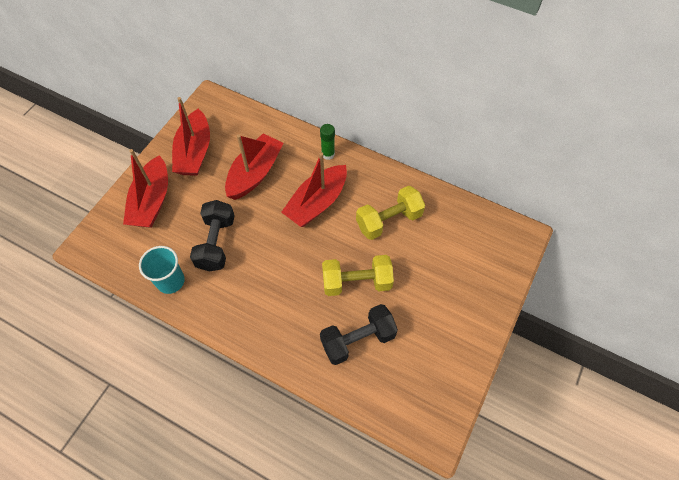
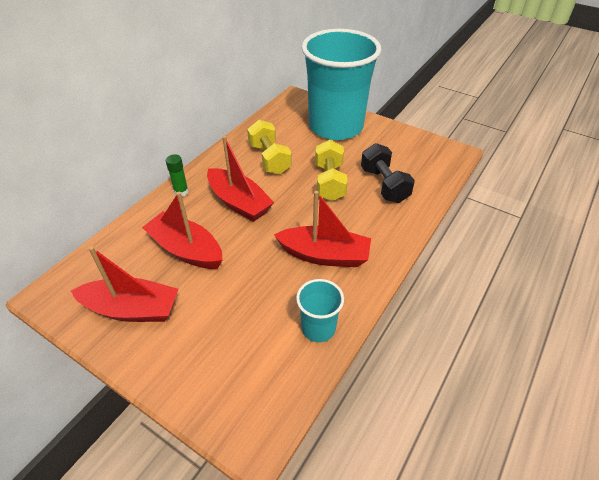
camera: 85 degrees left, 15 degrees down
red boat [123,149,168,228] -> red boat moved to [274,191,371,267]
black dumbbell [190,200,235,271] -> none
none -> turquoise cup [301,29,381,140]

